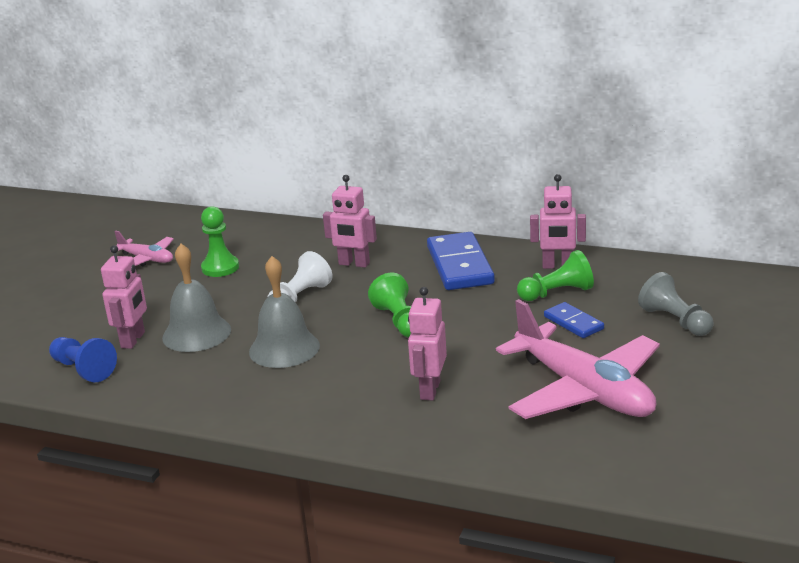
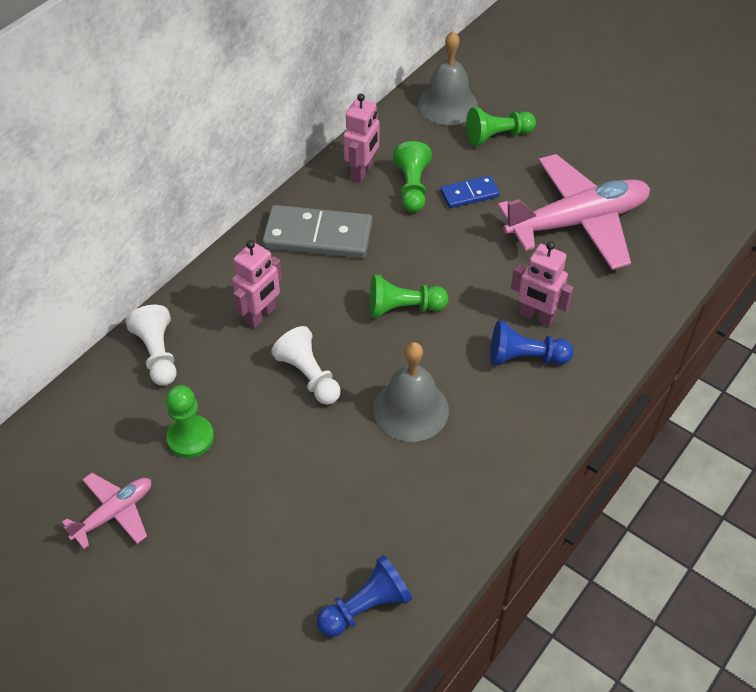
camera: 75 degrees left, 25 degrees up
pink robot [101,245,147,349] -> none
grey bell [162,244,231,352] -> grey bell moved to [418,31,478,125]
blue domino [427,232,495,290] -> grey domino [262,205,373,259]
grey pawn [638,272,714,336] -> green pawn [466,107,536,146]
none -> white pawn [126,305,177,386]
none -> blue pawn [490,321,574,366]

